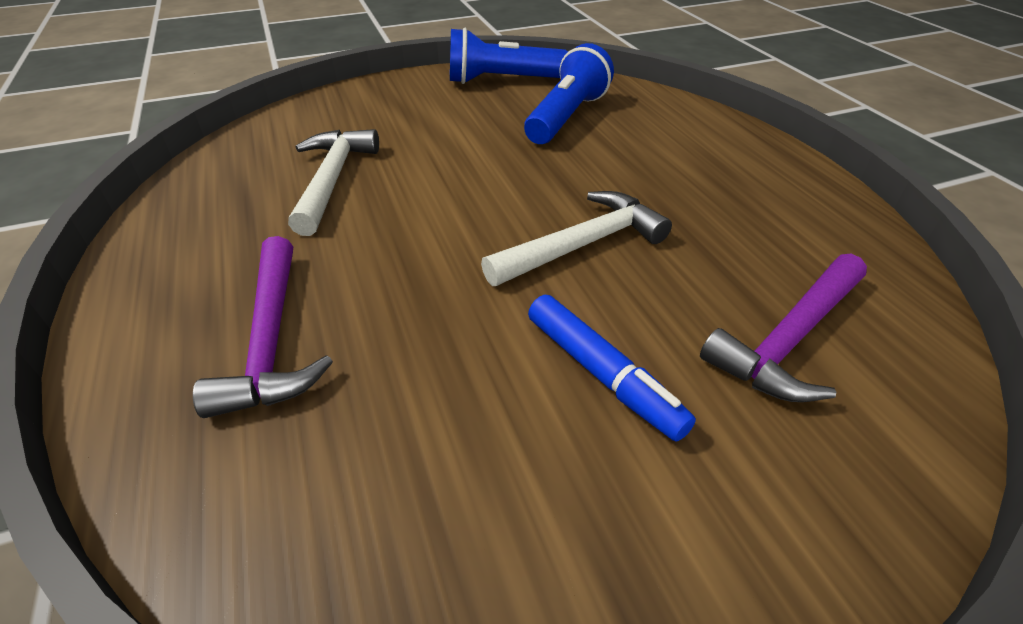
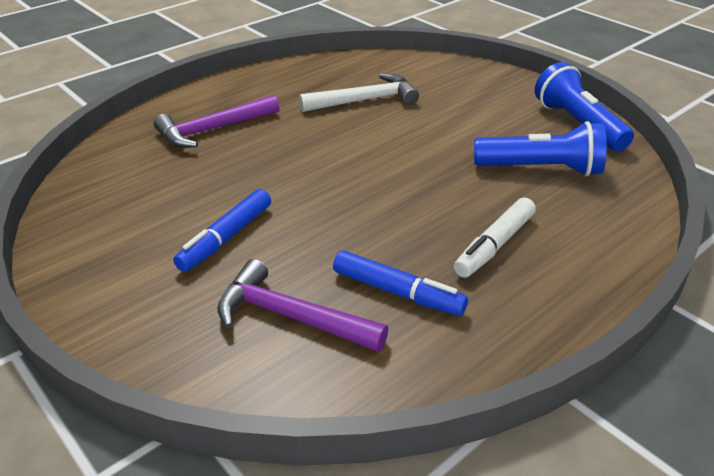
camera: 70 degrees right, 5 degrees down
white hammer [481,191,672,286] -> none
none -> blue marker [333,251,468,316]
none -> white marker [454,197,536,278]

